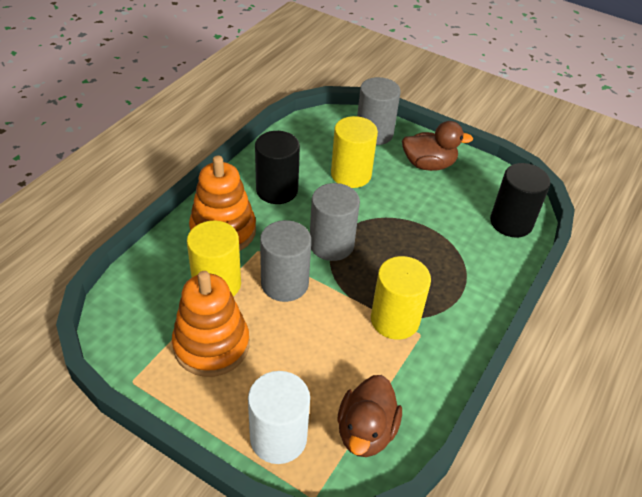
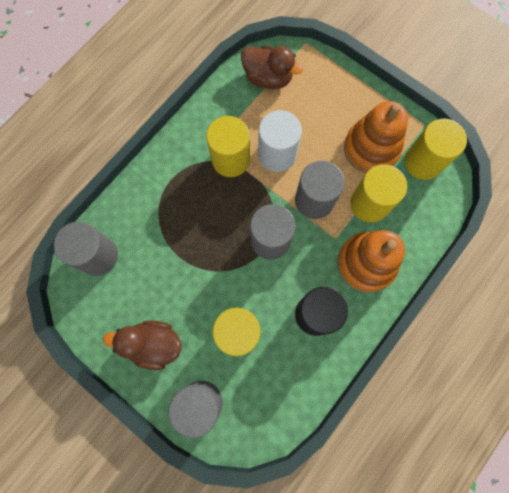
camera: 170 degrees left, 30 degrees up
white cylinder [248,371,310,464] -> white cylinder moved to [258,110,302,172]
brown duck [337,375,402,457] -> brown duck turned 90 degrees clockwise [241,46,303,89]
black cylinder [490,163,550,237] -> grey cylinder [54,222,118,276]
none -> yellow cylinder [405,118,467,180]

